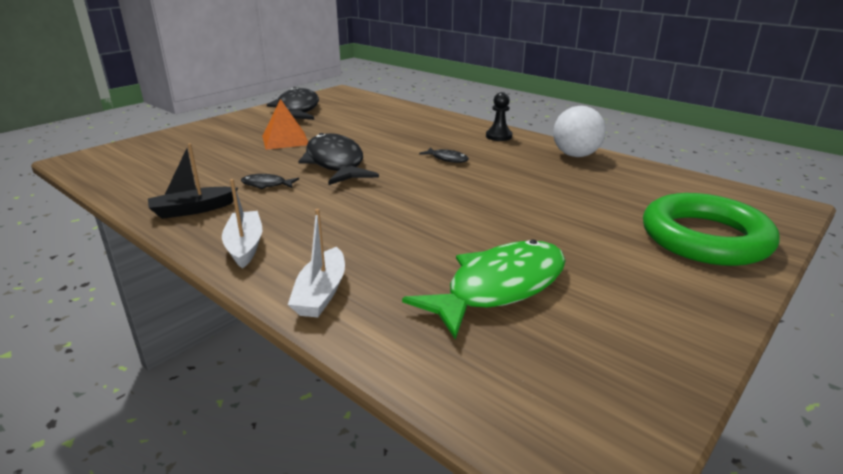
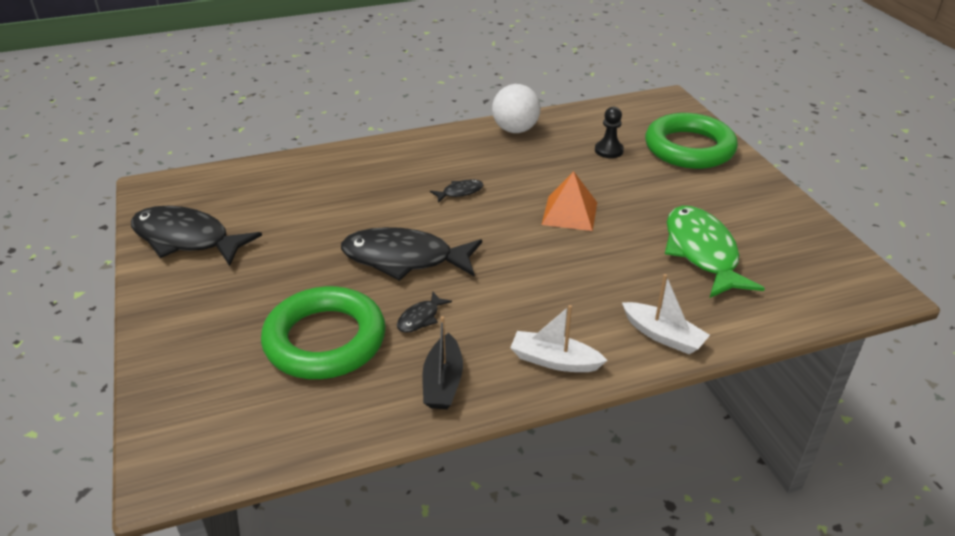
camera: 60 degrees left, 10 degrees up
orange pyramid [262,99,308,150] -> orange pyramid moved to [542,171,597,231]
black pawn [486,92,512,141] -> black pawn moved to [595,107,624,158]
none -> green ring [261,286,386,379]

